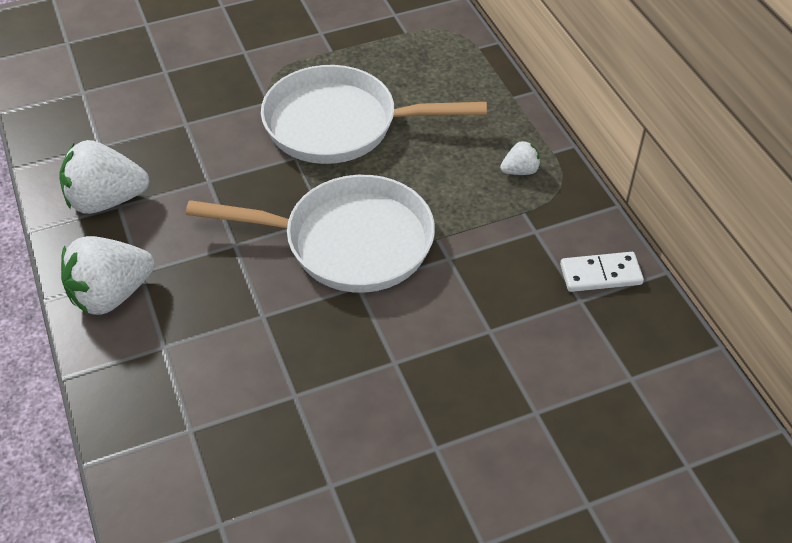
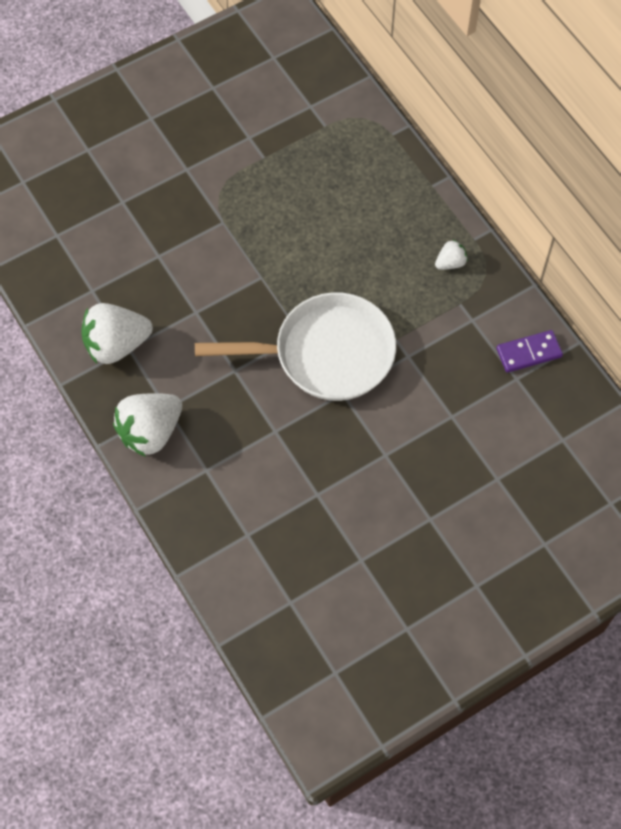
camera: 10 degrees left, 15 degrees up
white pan [261,65,487,164] -> none
white domino [560,252,644,292] -> purple domino [497,330,563,373]

